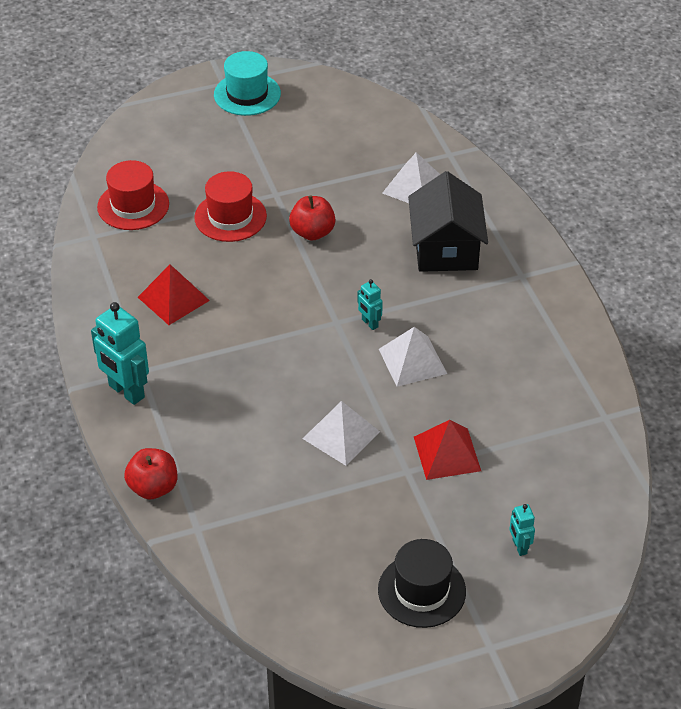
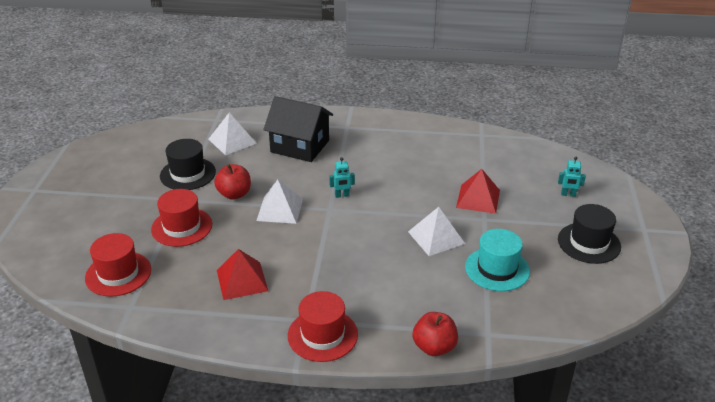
camera: 65 degrees left, 10 degrees down
turquoise robot [91,302,149,405] -> red hat [288,291,358,362]
turquoise hat [214,51,281,116] -> turquoise hat moved to [465,229,530,291]
white pyramid [379,327,447,387] -> white pyramid moved to [256,180,303,224]
none -> black hat [160,139,216,190]

